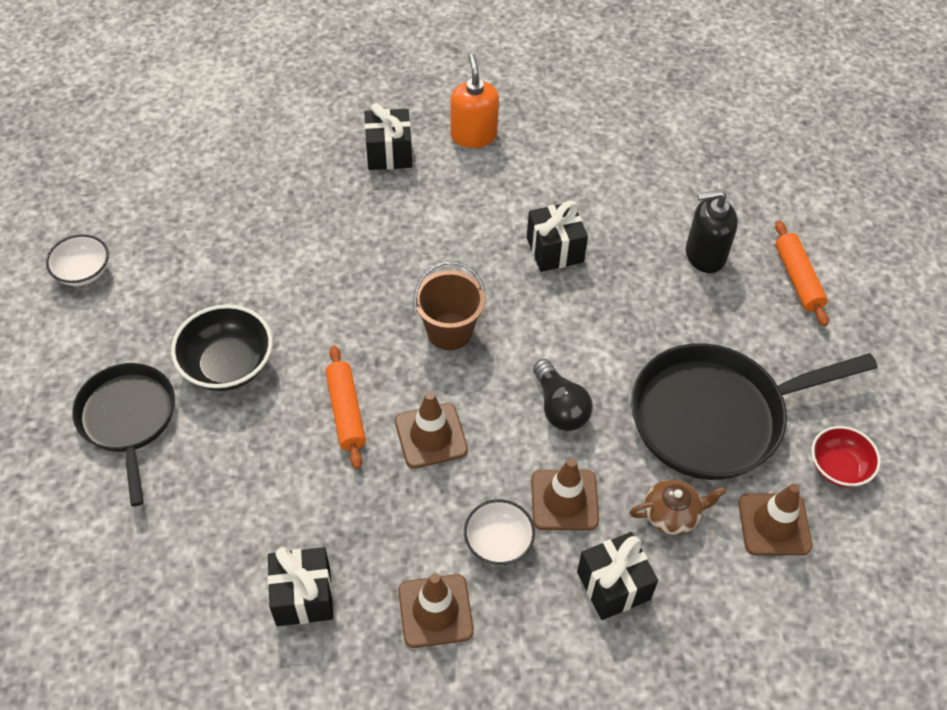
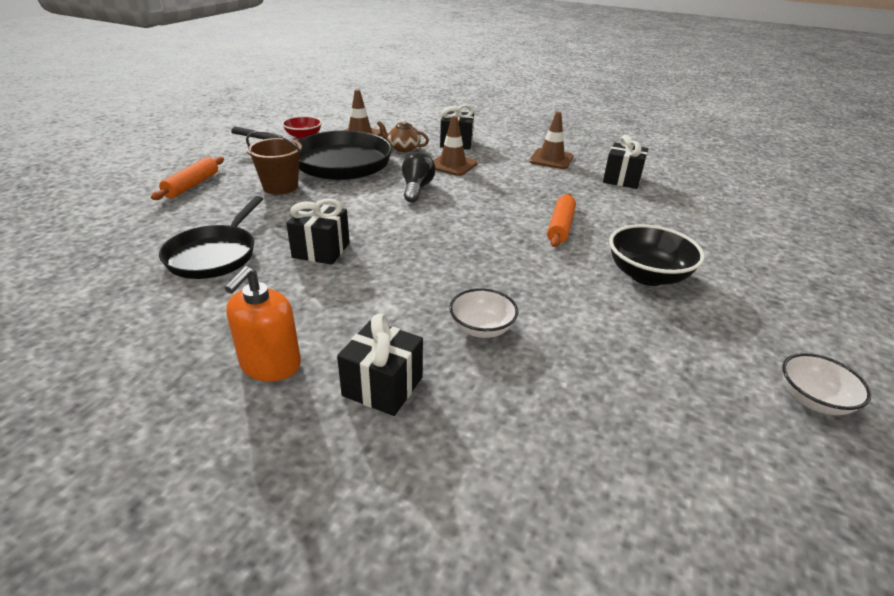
camera: 150 degrees left, 20 degrees down
black pan [72,363,175,507] -> black pan moved to [159,196,263,279]
brown traffic cone [395,392,468,469] -> none
brown bucket [413,261,485,350] -> brown bucket moved to [246,130,302,195]
white bowl [464,499,535,565] -> white bowl moved to [449,288,518,338]
black soap dispenser [686,190,738,273] -> none

